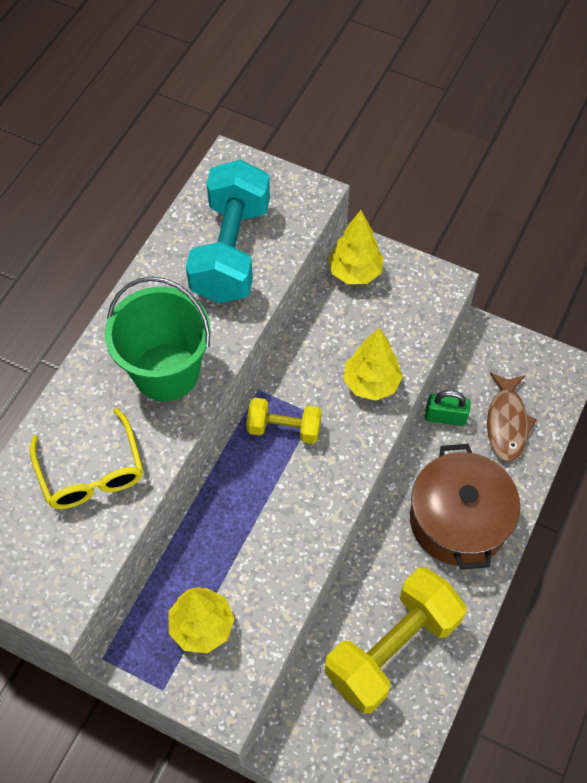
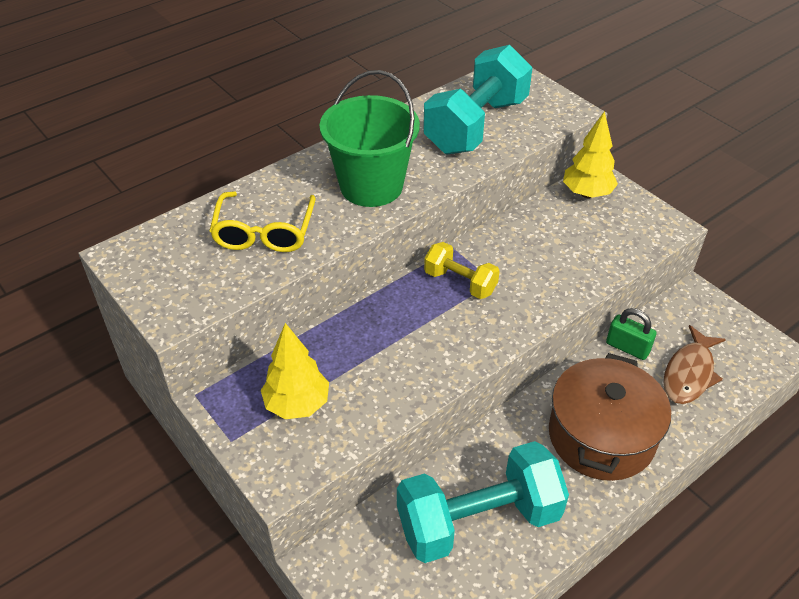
camera: 25 degrees right, 15 degrees down
yellow dumbbell [324,567,466,713] -> turquoise dumbbell [397,441,569,563]
yellow tree [344,328,403,401] -> none

